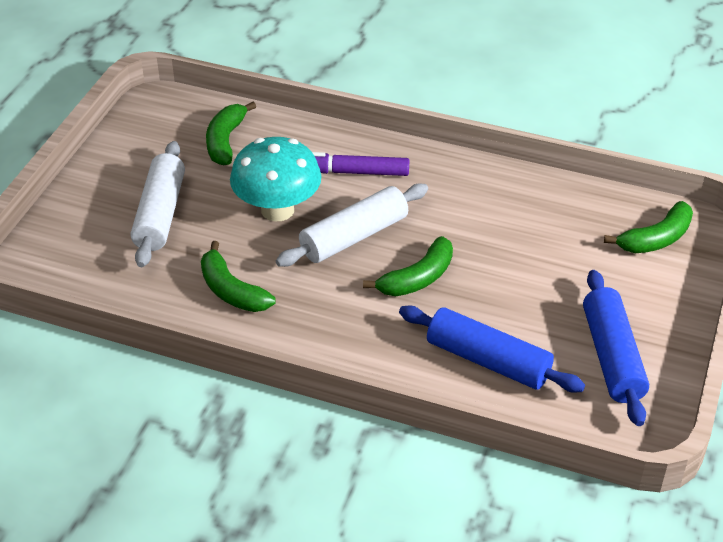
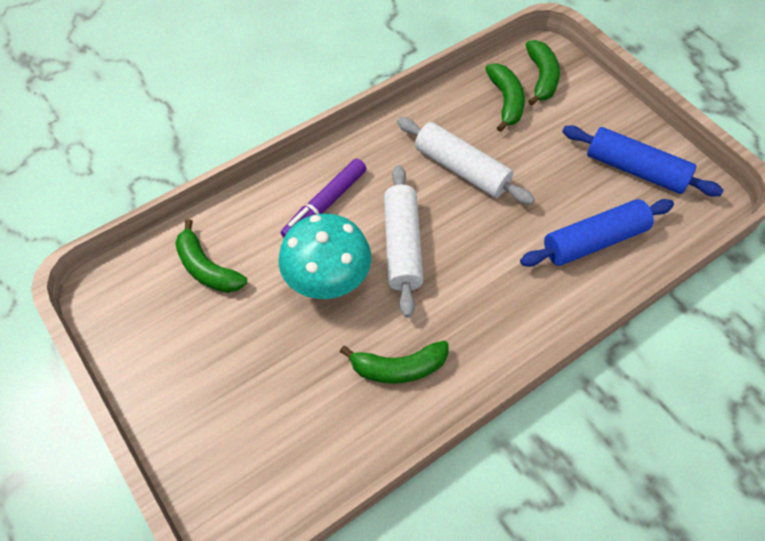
camera: 55 degrees left, 15 degrees up
white rolling pin [131,141,185,267] -> white rolling pin moved to [397,117,535,205]
green banana [363,236,453,296] -> green banana moved to [485,63,525,132]

